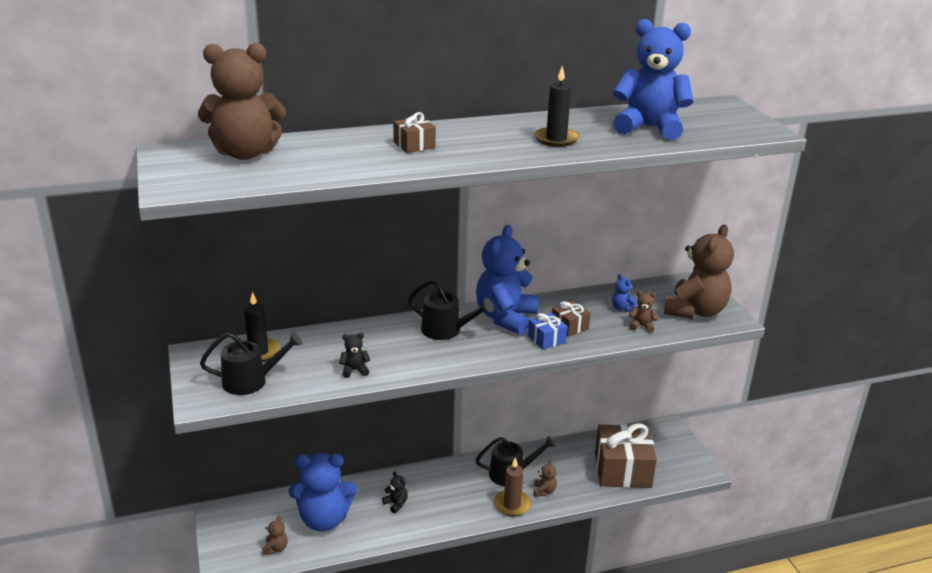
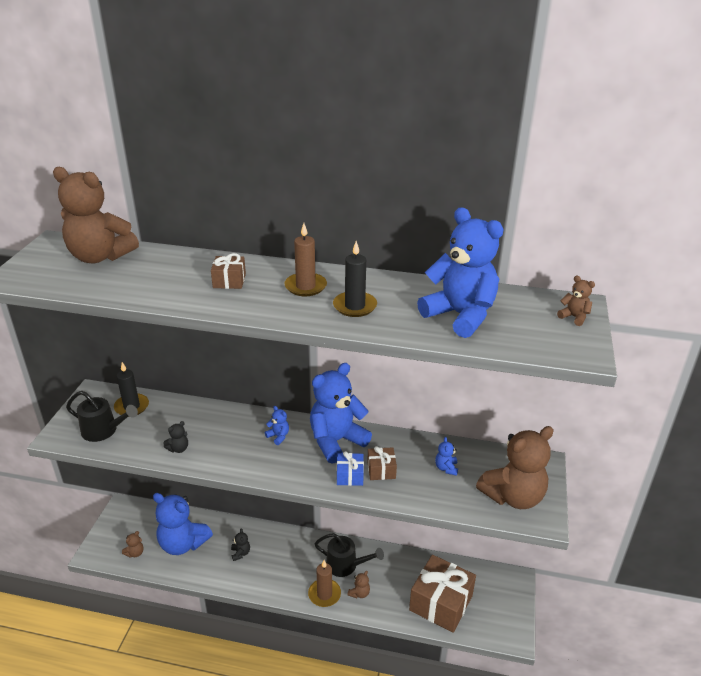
camera: 30 degrees right, 5 degrees up
black teddy bear [339,333,370,378] -> black teddy bear turned 120 degrees clockwise [163,421,188,453]
black watering can [408,280,494,340] -> blue teddy bear [265,406,289,445]
brown teddy bear [629,291,658,333] -> brown teddy bear moved to [557,276,595,326]
none -> brown candle [284,223,327,296]

